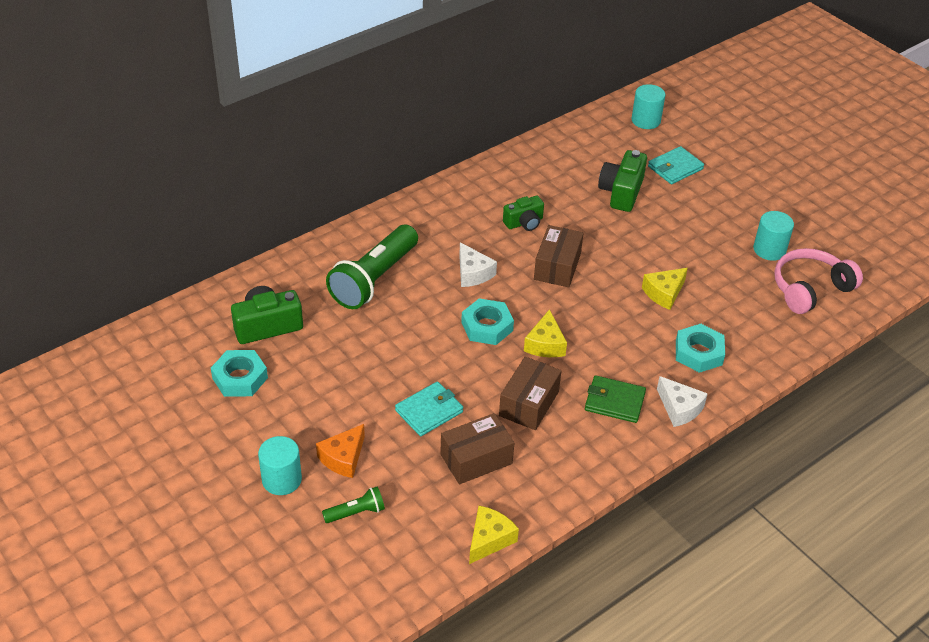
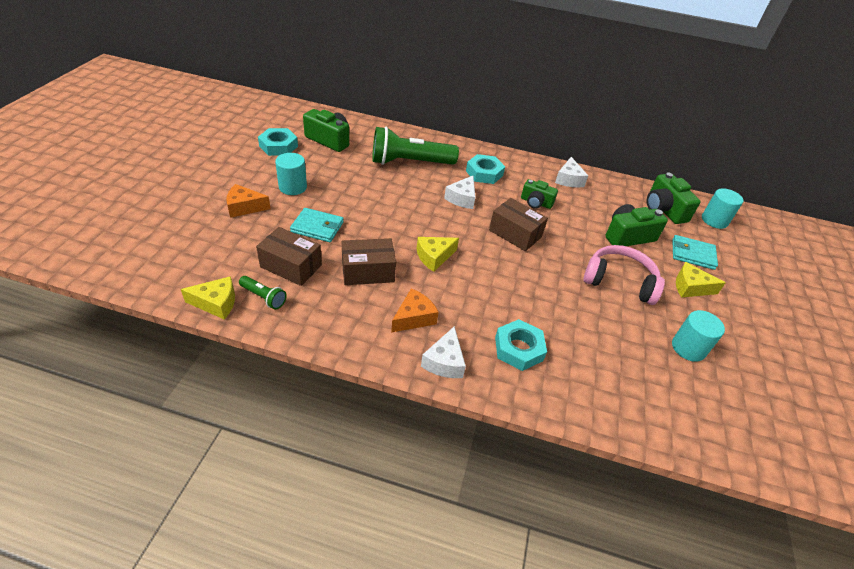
camera: 50 degrees right, 0 degrees up
turquoise cylinder [258,436,302,495] -> turquoise cylinder moved to [275,153,307,195]
green flashlight [322,487,385,523] -> green flashlight moved to [239,276,287,309]
turquoise nut [461,298,514,345] -> turquoise nut moved to [466,154,505,184]
brown box [534,225,584,287] -> brown box turned 60 degrees clockwise [489,198,548,251]
green wallet [585,375,646,423] -> orange cheese [391,288,439,333]
yellow cheese [642,268,688,310] -> yellow cheese moved to [676,262,726,298]
pink headphones [774,248,863,314] -> pink headphones moved to [583,245,665,305]
none -> white cheese [555,157,588,187]
none -> green camera [647,172,701,224]

